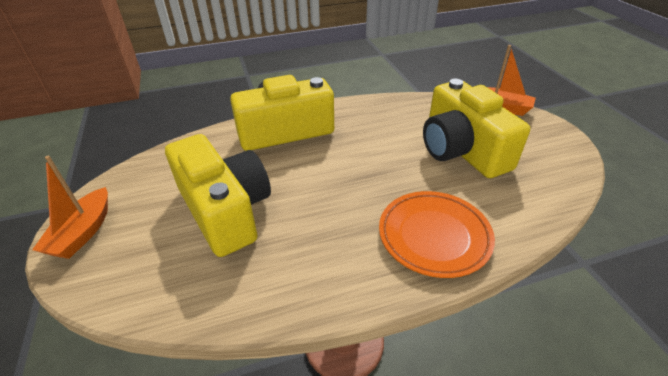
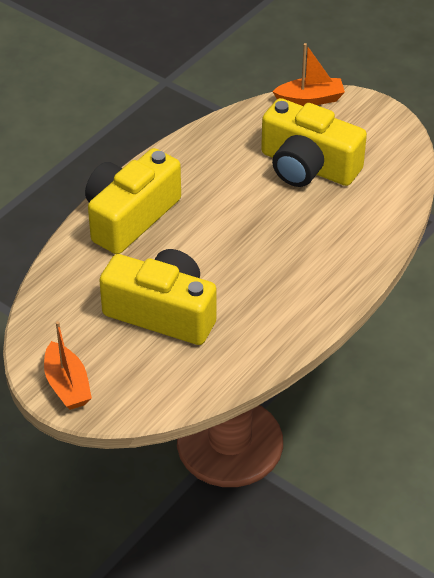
camera: 35 degrees left, 5 degrees up
orange plate [379,191,495,278] -> none

